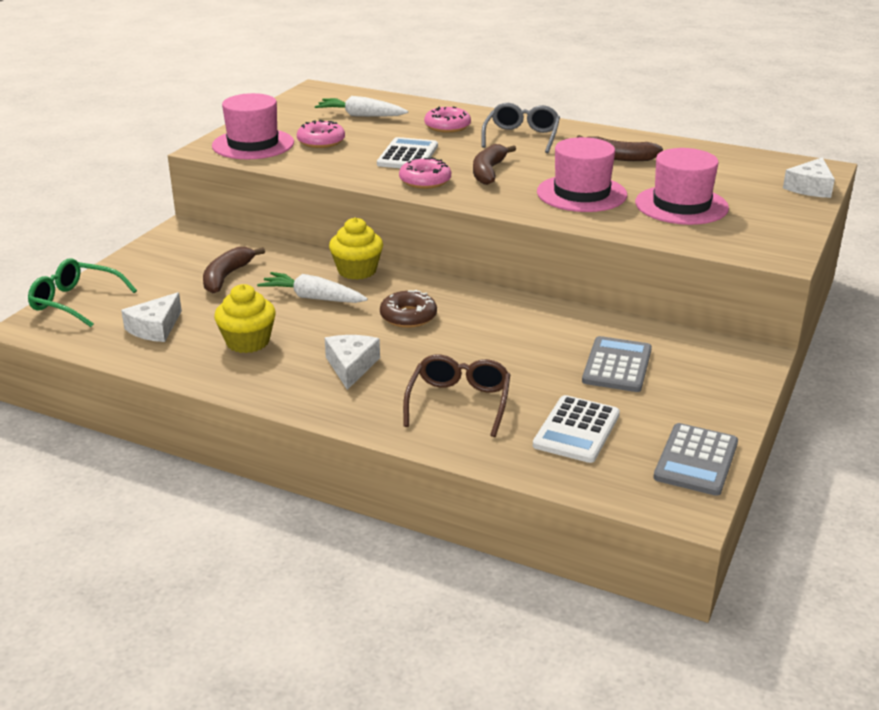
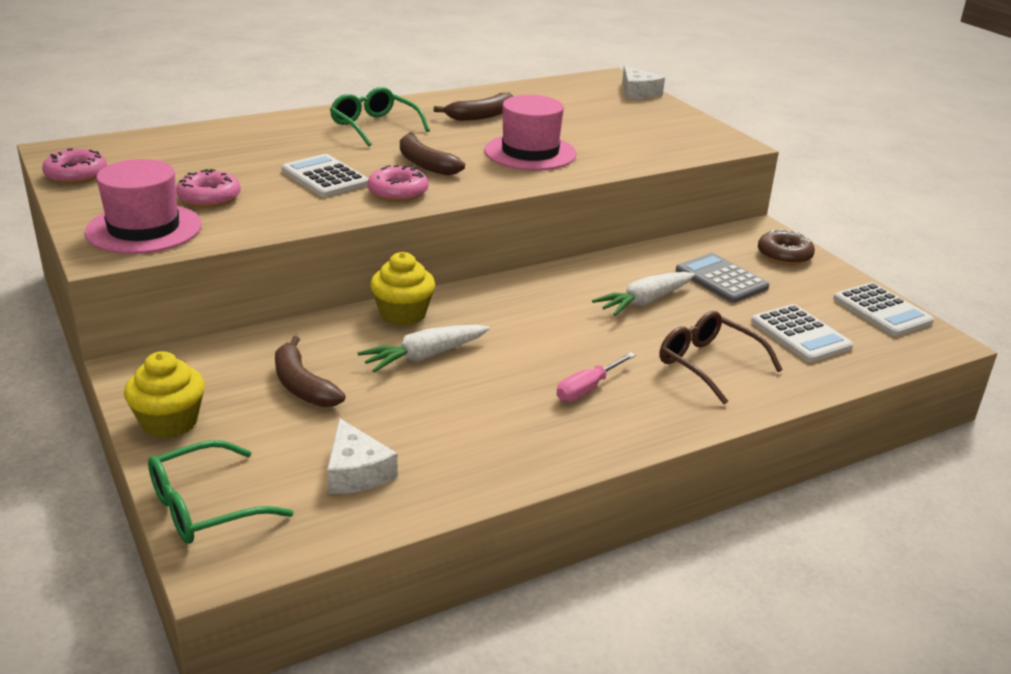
camera: 55 degrees left, 0 degrees up
yellow cupcake [214,284,276,353] -> yellow cupcake moved to [124,351,205,438]
white carrot [315,96,408,117] -> white carrot moved to [592,272,695,316]
white cheese [325,335,380,390] -> pink screwdriver [556,352,636,402]
brown donut [380,290,437,328] -> brown donut moved to [758,229,815,265]
pink donut [424,107,471,133] -> pink donut moved to [42,148,107,184]
grey glasses [481,103,560,153] -> green glasses [330,87,430,147]
pink hat [635,148,729,225] -> none
grey calculator [653,423,738,496] -> white calculator [833,282,934,336]

